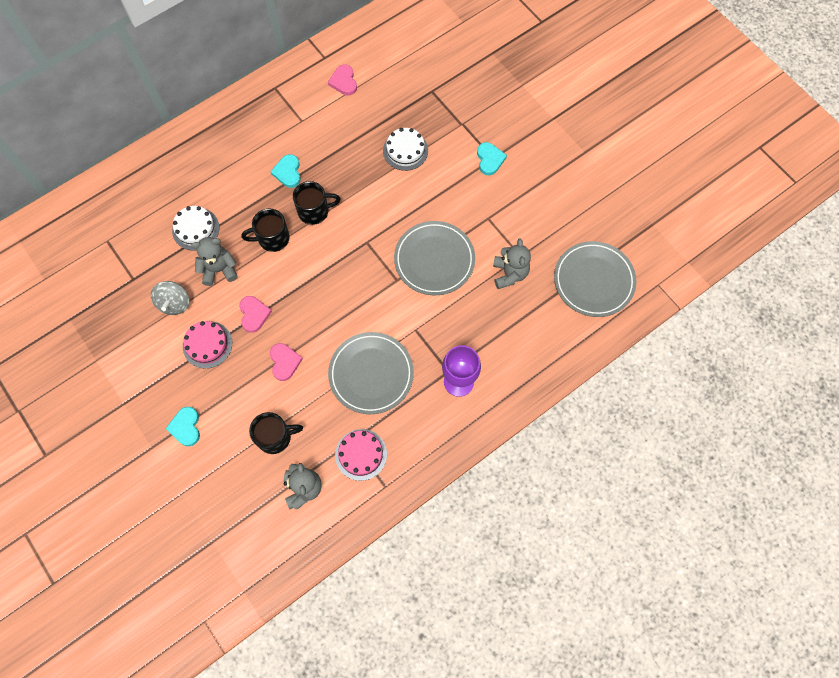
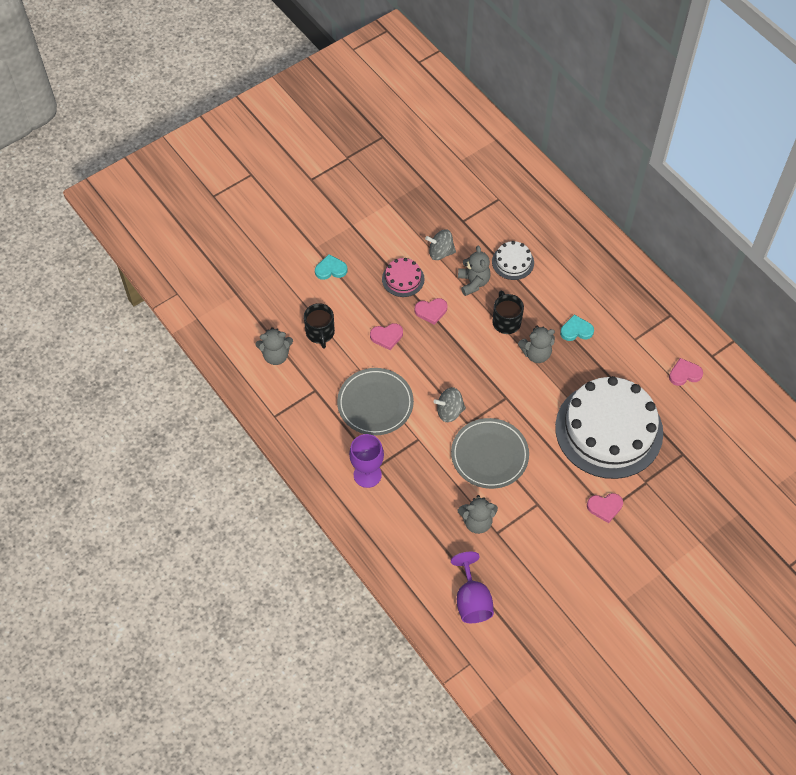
camera: 90 degrees right, 10 degrees down
black mug [293,181,340,225] -> grey teddy bear [518,326,555,363]
pink cake [335,429,387,481] -> none
white cake [383,128,428,171] -> white cake [555,376,663,479], size x2.36
turquoise heart [477,142,507,175] -> pink heart [587,493,623,523]
grey plate [554,241,637,317] -> purple goblet [451,552,494,623]
none -> grey spinning top [433,387,466,422]

